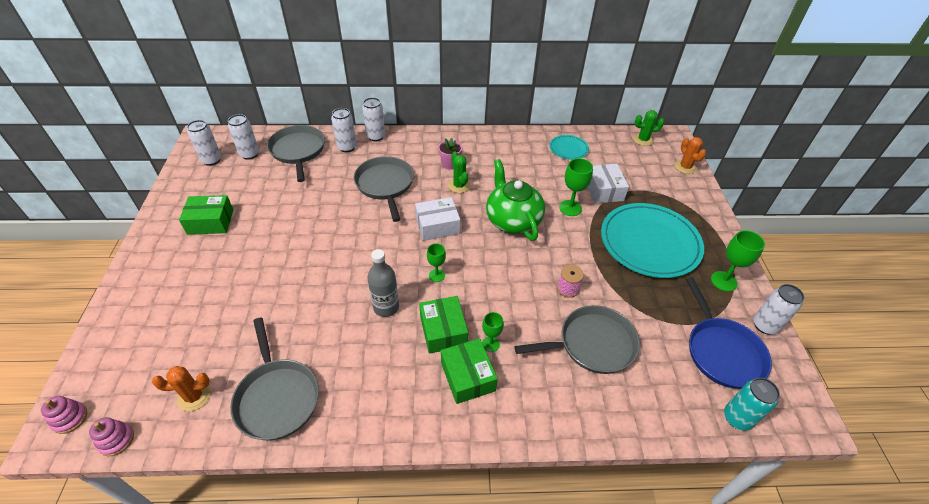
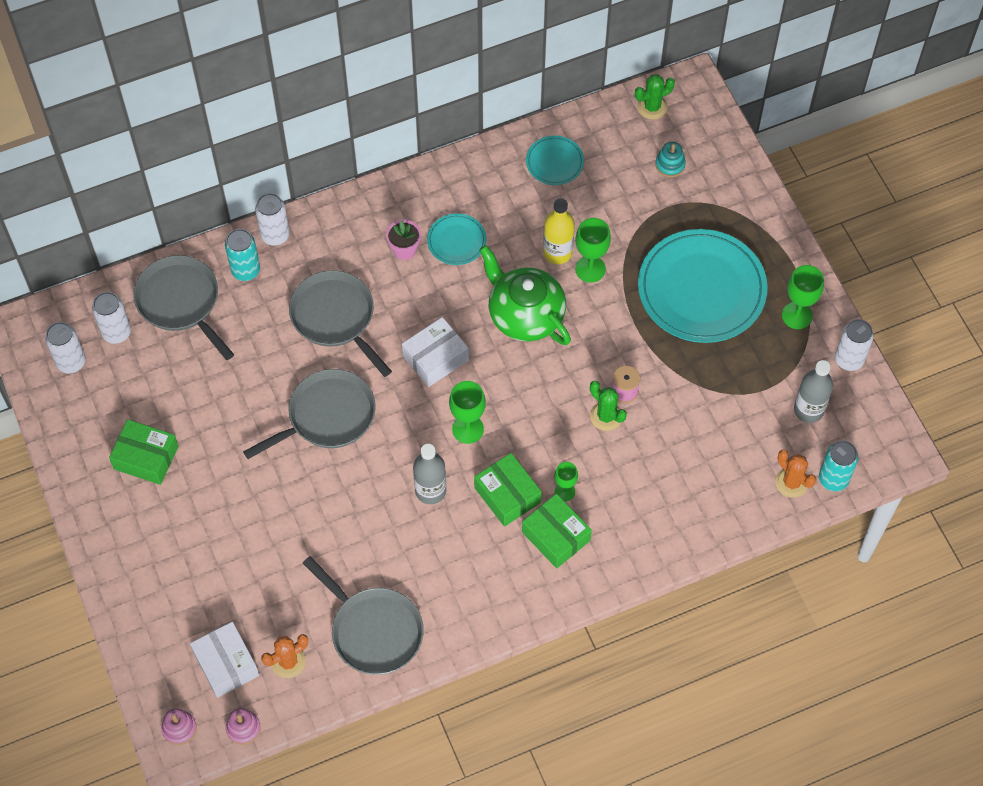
camera: 20 degrees left, 15 degrees up
green box [179,195,233,235] -> green box turned 45 degrees clockwise [109,419,179,485]
white can [331,108,357,152] -> turquoise can [225,229,260,281]
green goblet [427,243,446,282] -> green goblet [449,381,486,444], size x1.56
green cactus [448,151,471,193] -> green cactus moved to [590,381,627,431]
grey pan [515,305,640,374] -> grey pan moved to [243,369,376,459]
white box [588,164,629,203] -> white box moved to [190,622,259,698]
orange cactus [675,137,706,174] -> orange cactus moved to [775,450,816,498]
blue pan [686,277,772,389] -> grey bottle [794,360,833,423]
none -> turquoise plate [427,213,487,265]
none -> yellow bottle [543,198,575,264]
none -> turquoise stacking toy [655,142,686,177]

